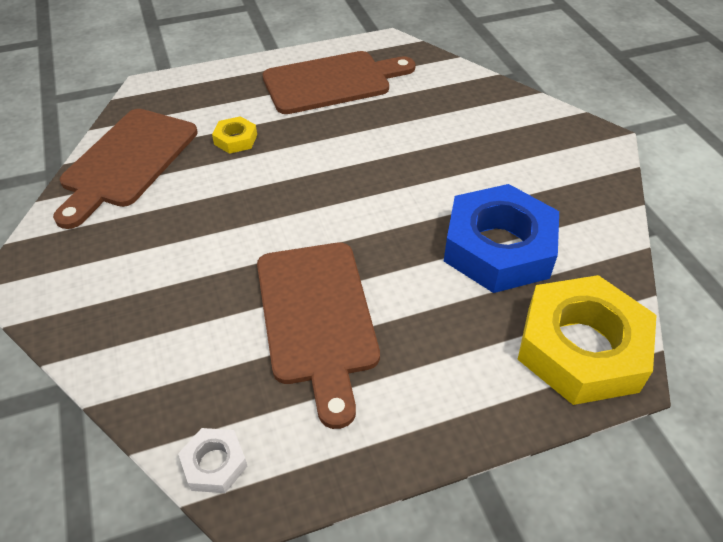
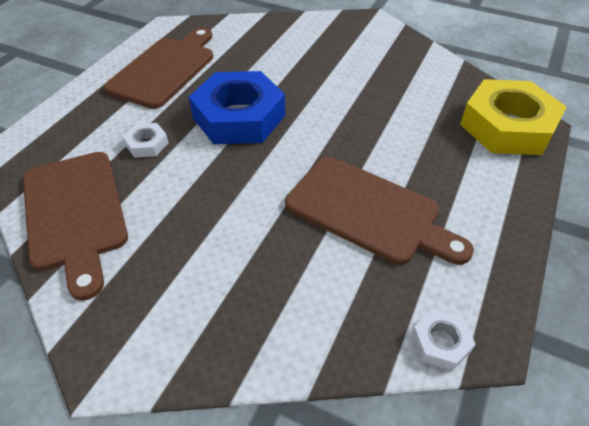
camera: 45 degrees left, 0 degrees up
yellow nut [212,116,257,154] -> white nut [123,123,168,158]
blue nut [444,184,559,293] -> blue nut moved to [189,71,285,144]

